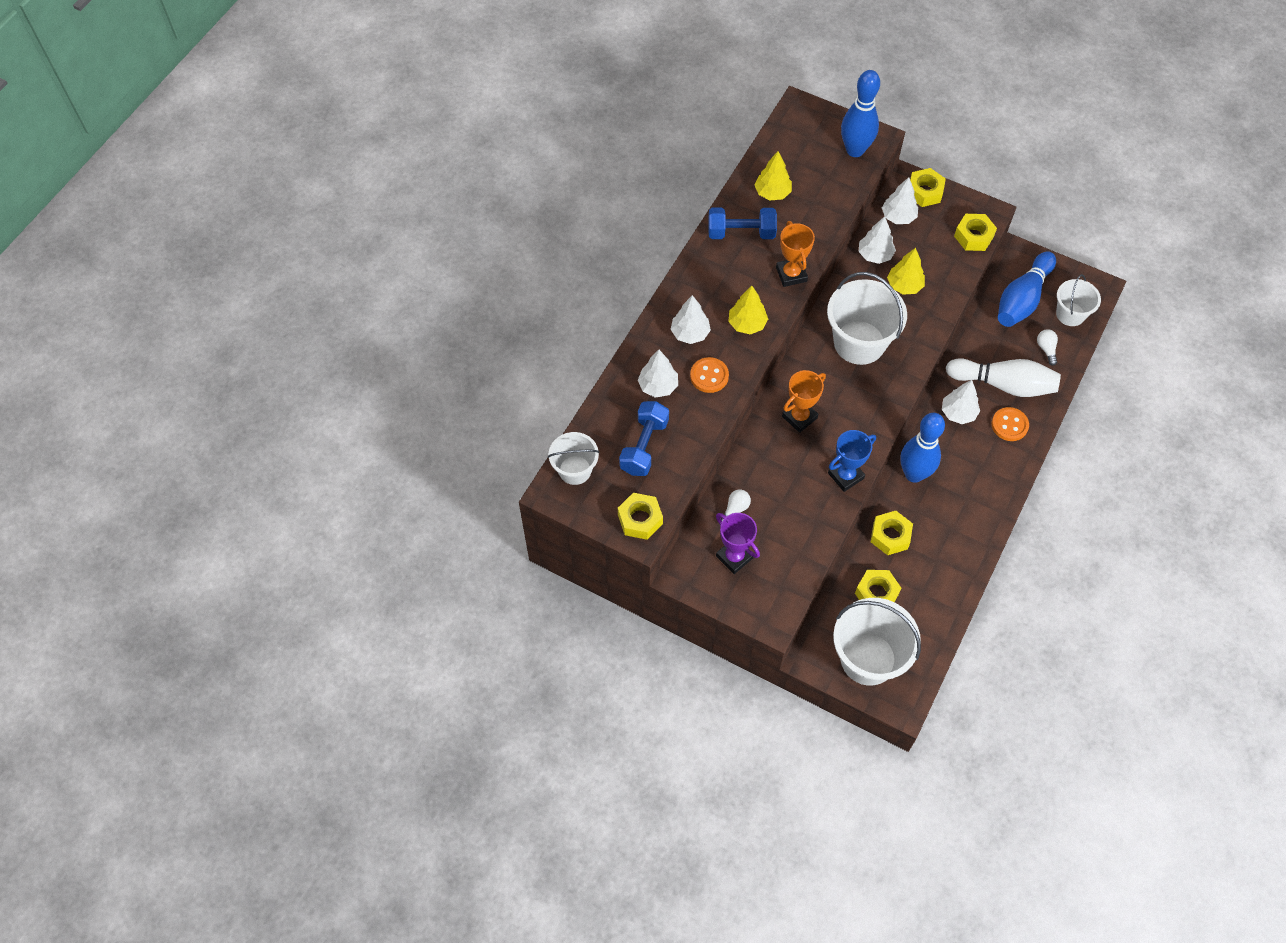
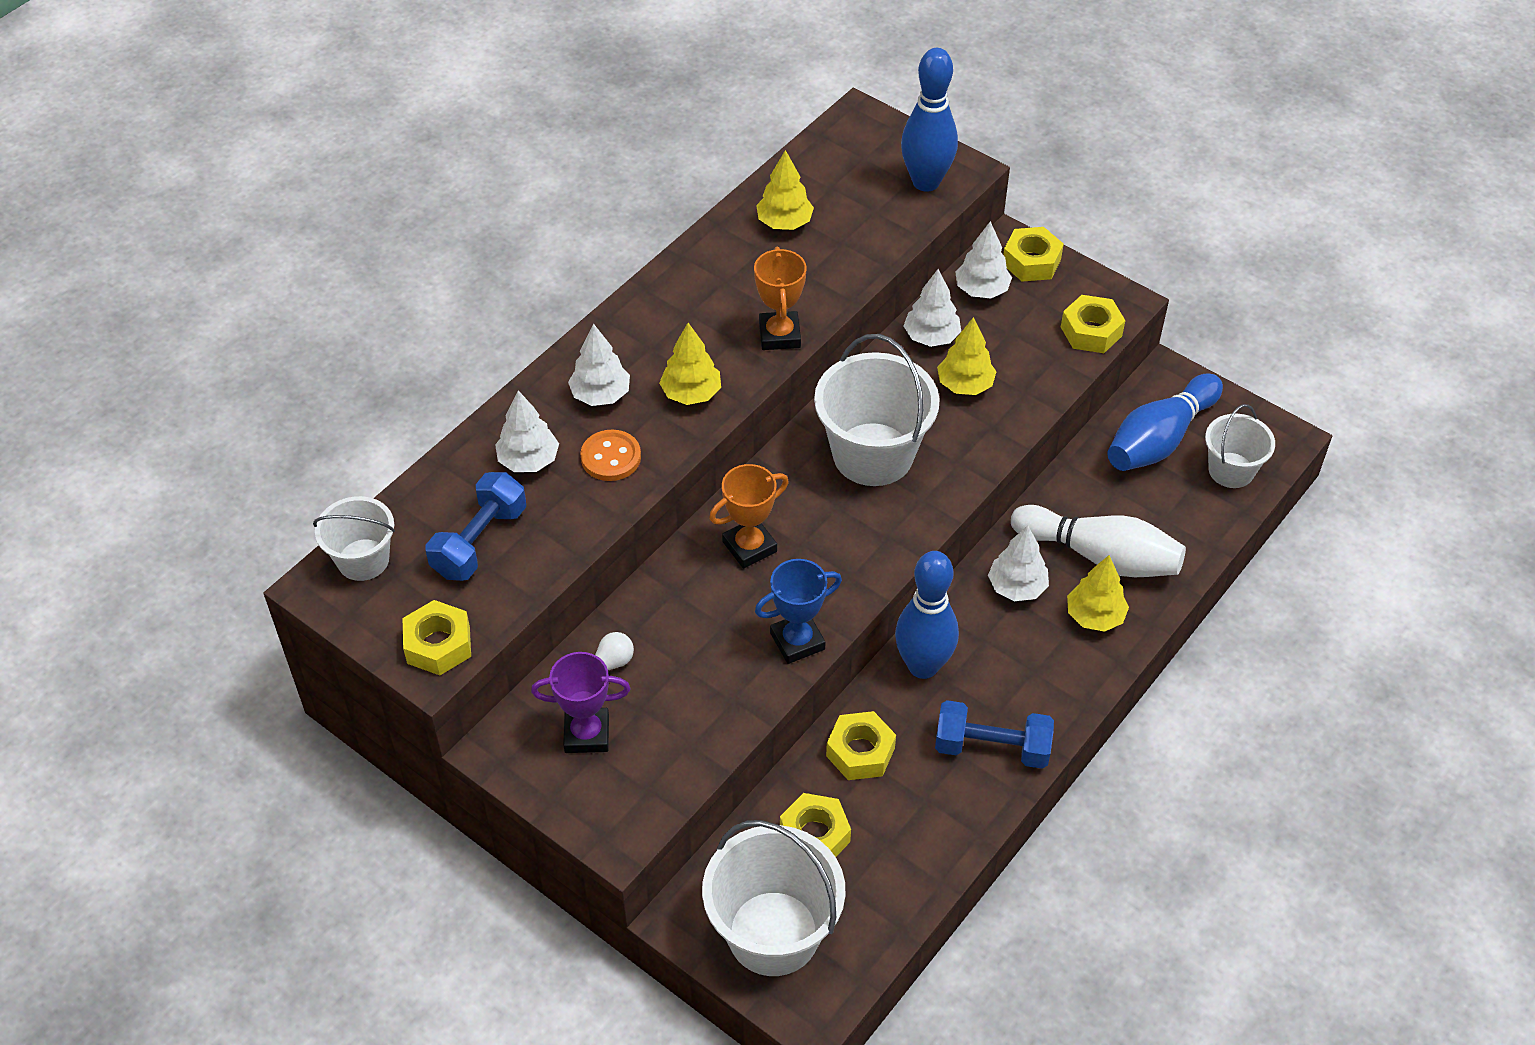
camera: 10 degrees right, 10 degrees down
blue dumbbell [708,208,777,239] -> blue dumbbell moved to [935,700,1054,769]
purple trophy [716,513,760,574] -> purple trophy turned 60 degrees counterclockwise [531,652,631,753]
orange button [992,407,1029,441] -> yellow tree [1067,555,1129,632]
white light bulb [1037,329,1058,366] -> none

